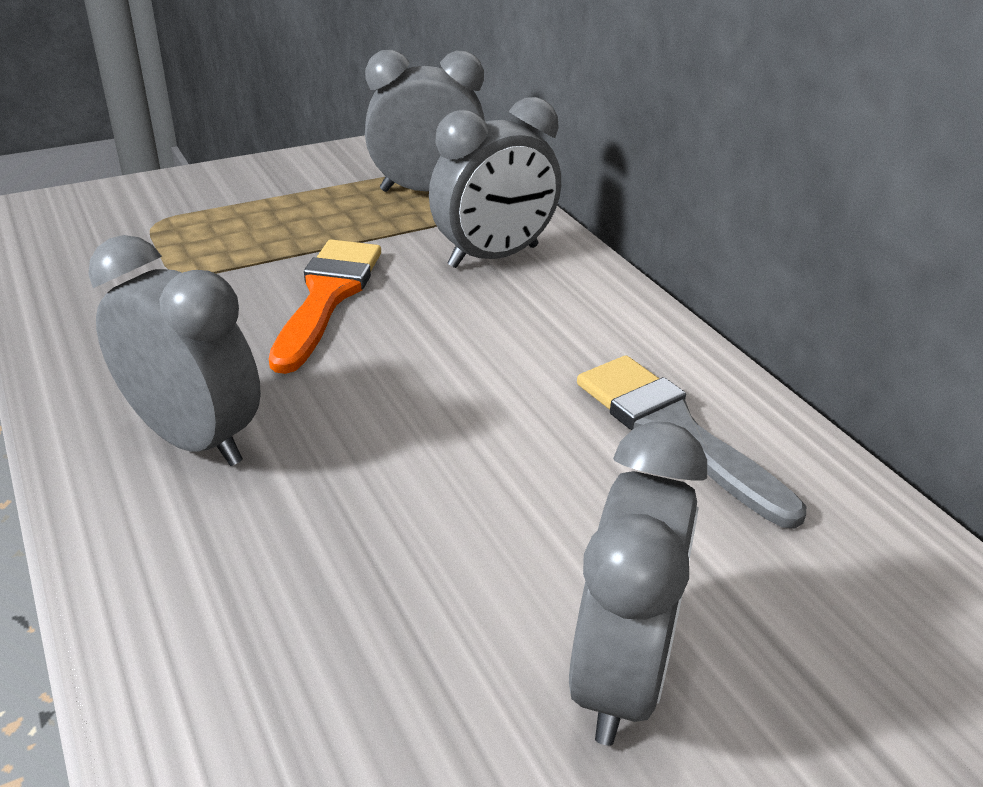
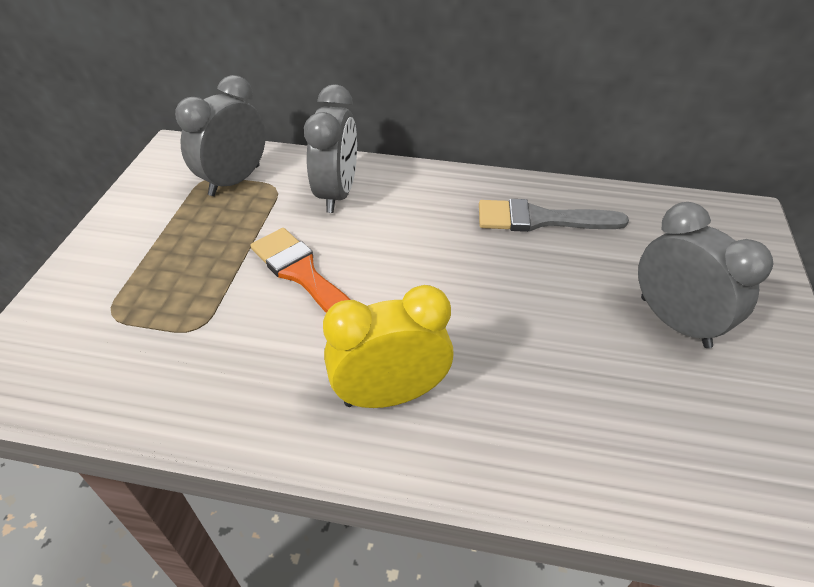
camera: 50 degrees left, 10 degrees up
grey clock [88,235,261,466] -> yellow clock [323,285,454,408]

